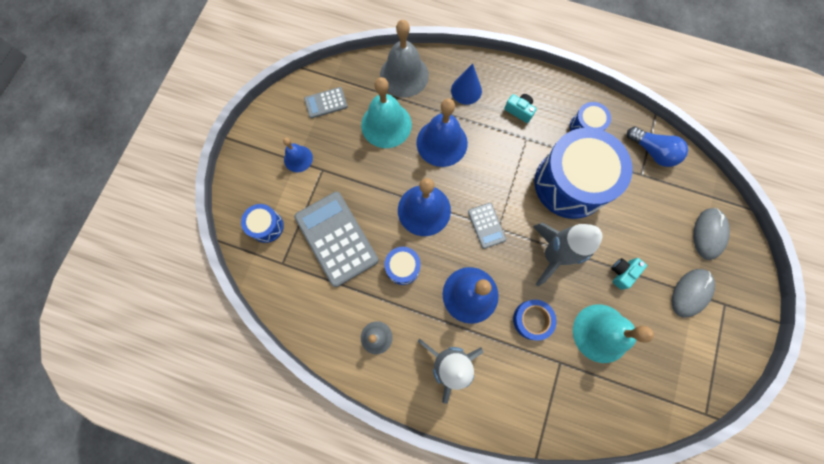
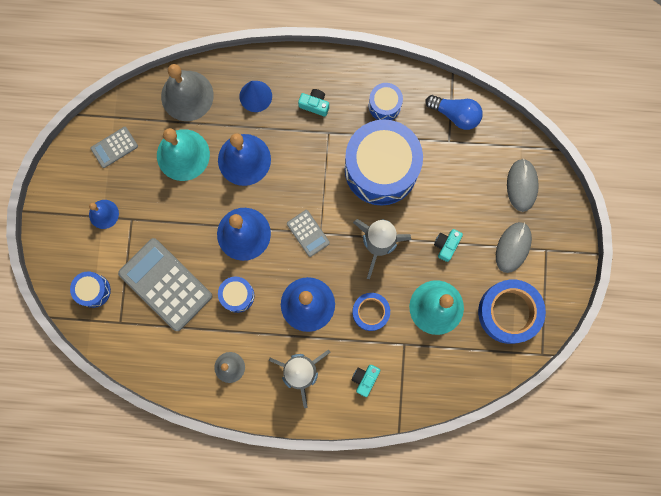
camera: 15 degrees left, 5 degrees up
none -> turquoise camera [352,365,380,397]
none -> blue tape [478,279,546,344]

